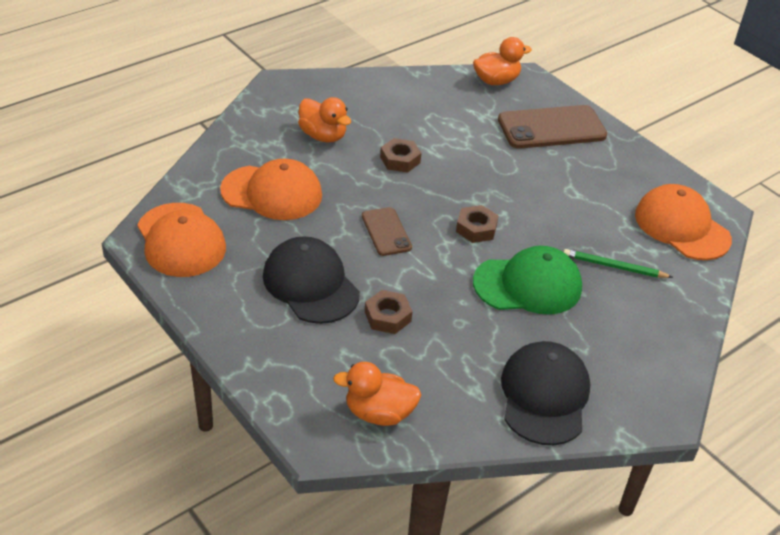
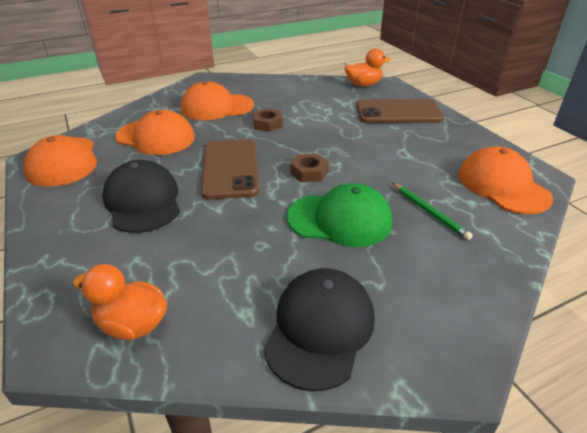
camera: 15 degrees right, 5 degrees down
orange duck [298,97,351,143] -> orange cap [181,81,254,120]
brown phone [362,207,412,256] -> brown phone [201,139,259,200], size x1.77
brown nut [365,290,412,334] -> none
green pencil [564,249,673,278] -> green pencil turned 150 degrees counterclockwise [392,183,473,240]

